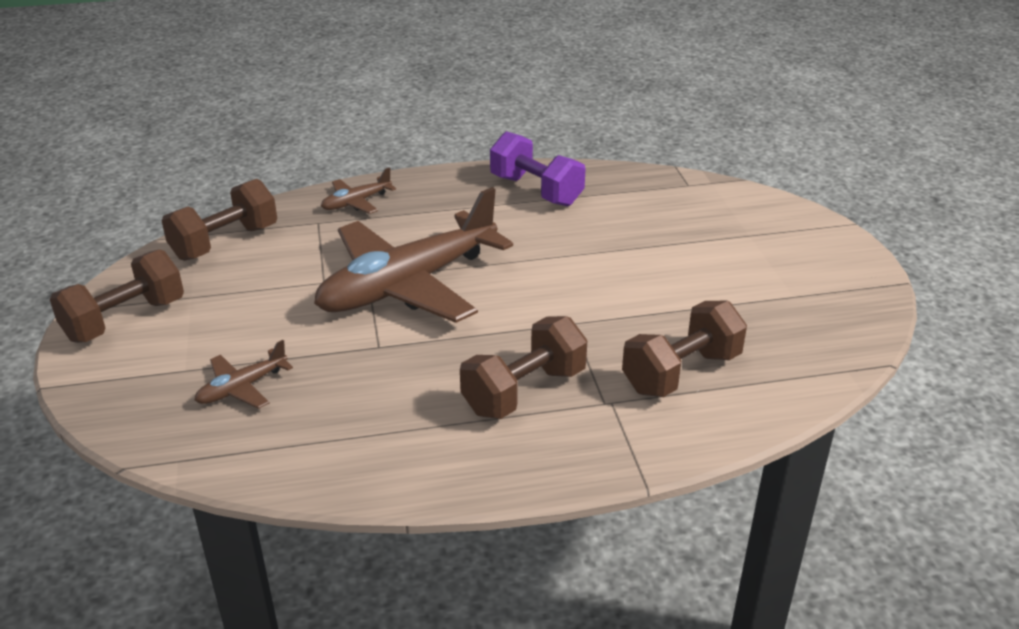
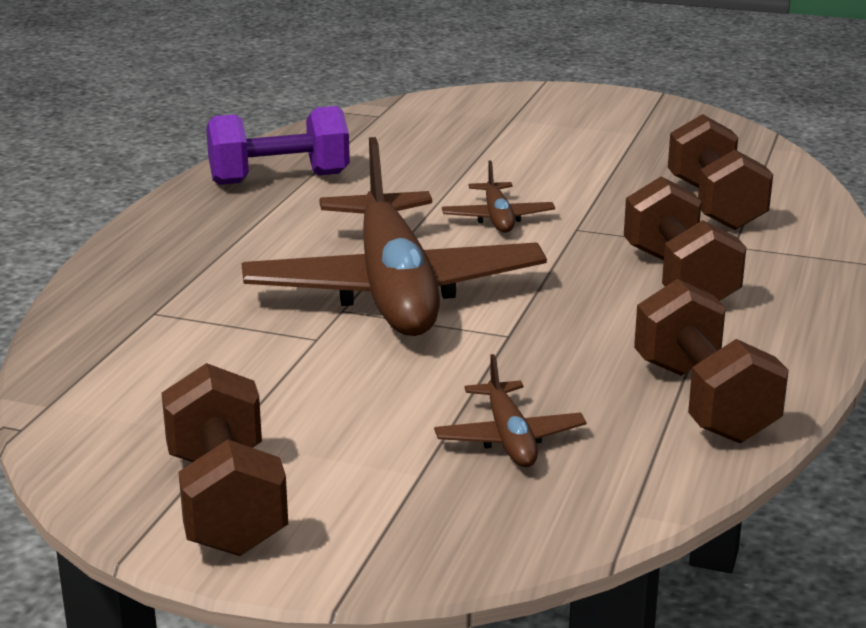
camera: 60 degrees left, 10 degrees down
brown dumbbell [161,179,277,261] -> brown dumbbell moved to [634,279,789,443]
brown plane [321,167,396,214] -> brown plane moved to [442,161,555,233]

